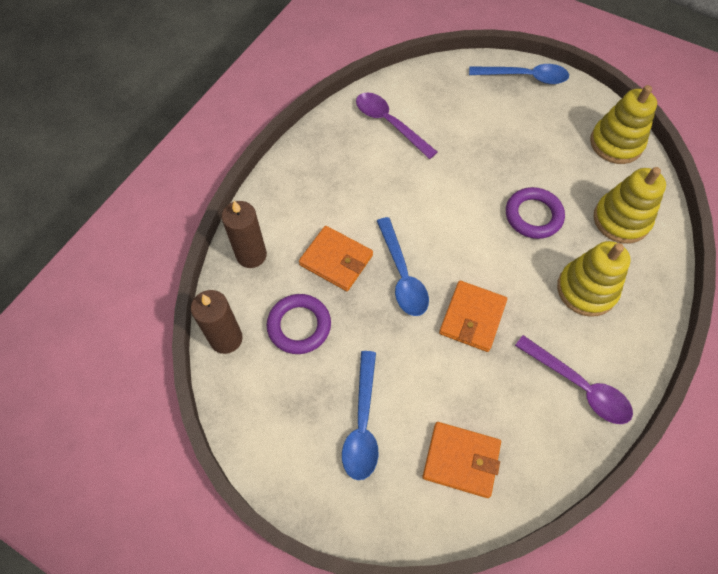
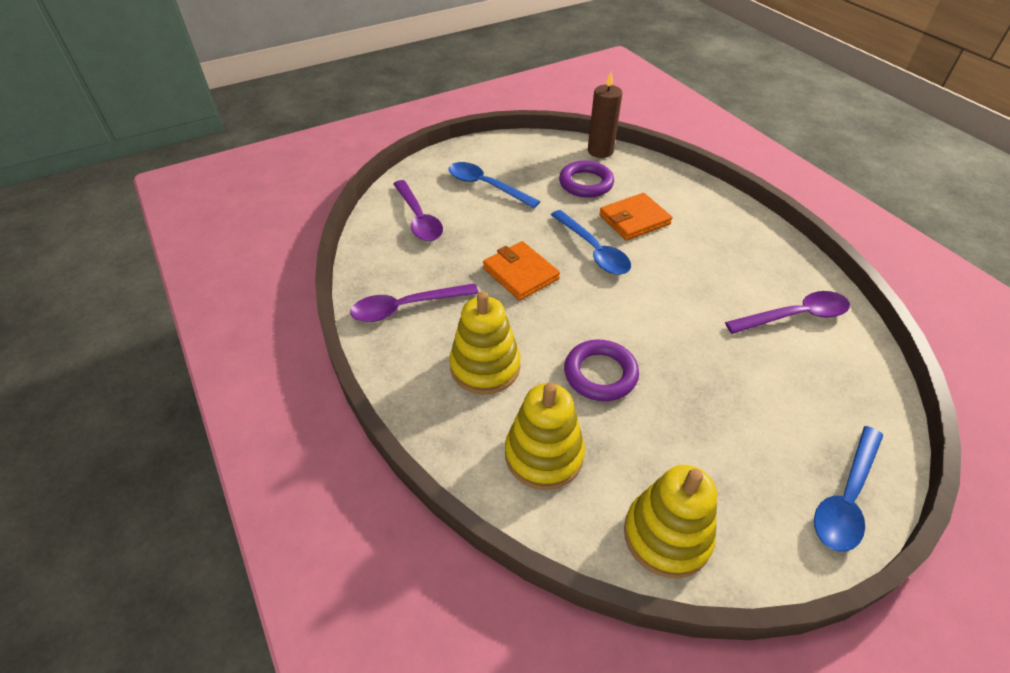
camera: 120 degrees right, 15 degrees down
brown candle [222,201,267,268] -> none
blue spoon [377,217,429,316] -> blue spoon turned 135 degrees counterclockwise [551,210,631,275]
orange wallet [423,422,501,498] -> purple spoon [393,180,443,241]

